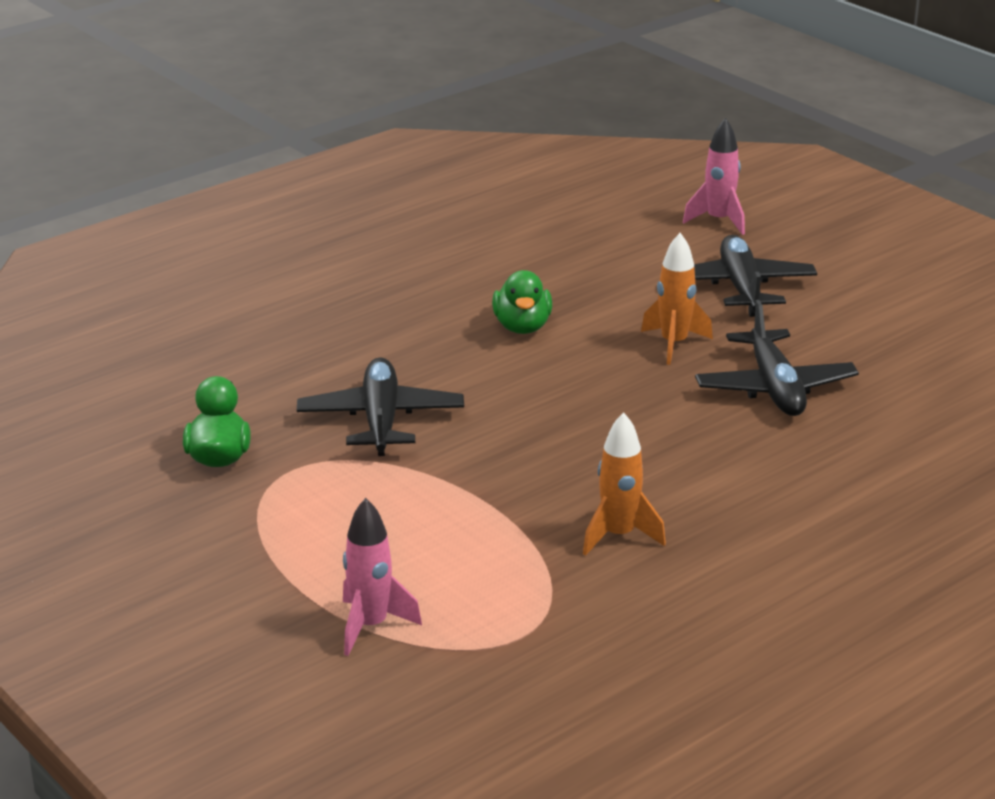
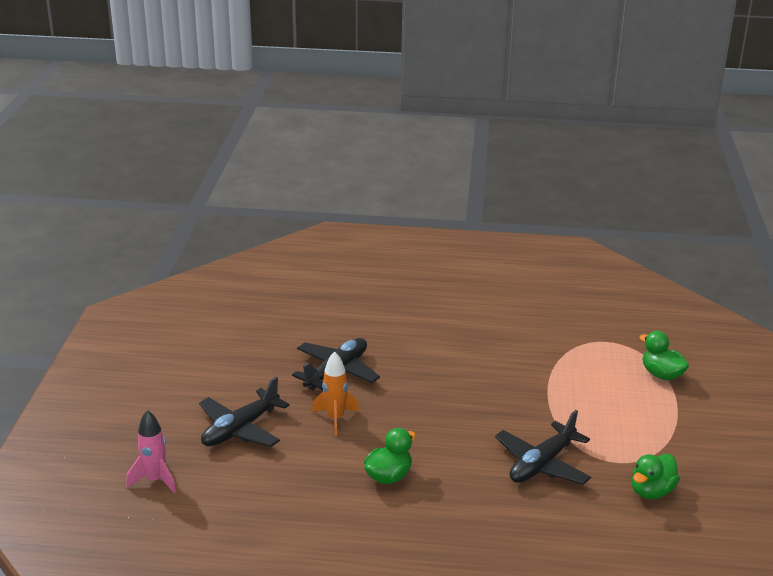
camera: 135 degrees left, 0 degrees up
pink rocket [343,498,422,656] -> green duck [640,331,689,381]
orange rocket [583,412,666,556] -> none

